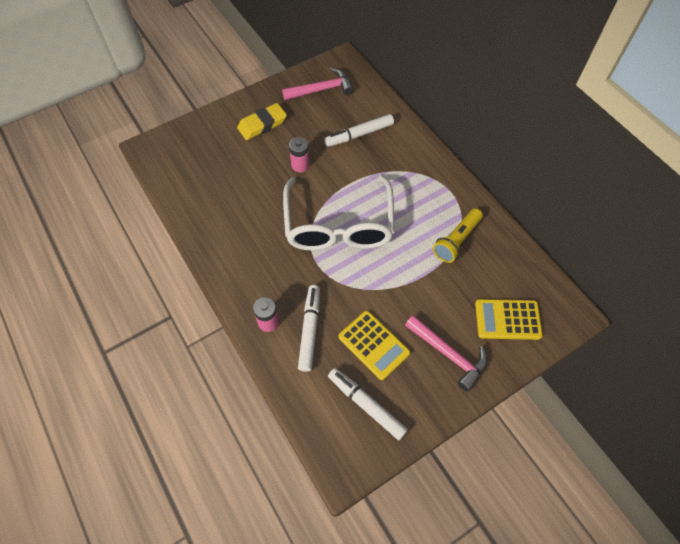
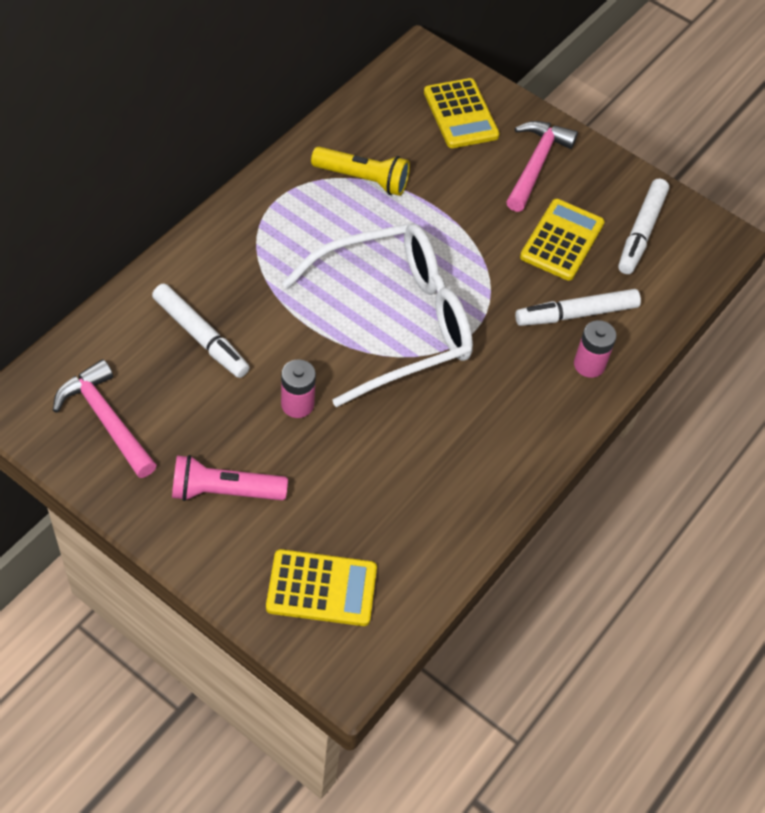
camera: 115 degrees left, 5 degrees down
yellow eraser [237,103,287,140] -> pink flashlight [172,455,288,501]
none -> yellow calculator [266,549,377,626]

